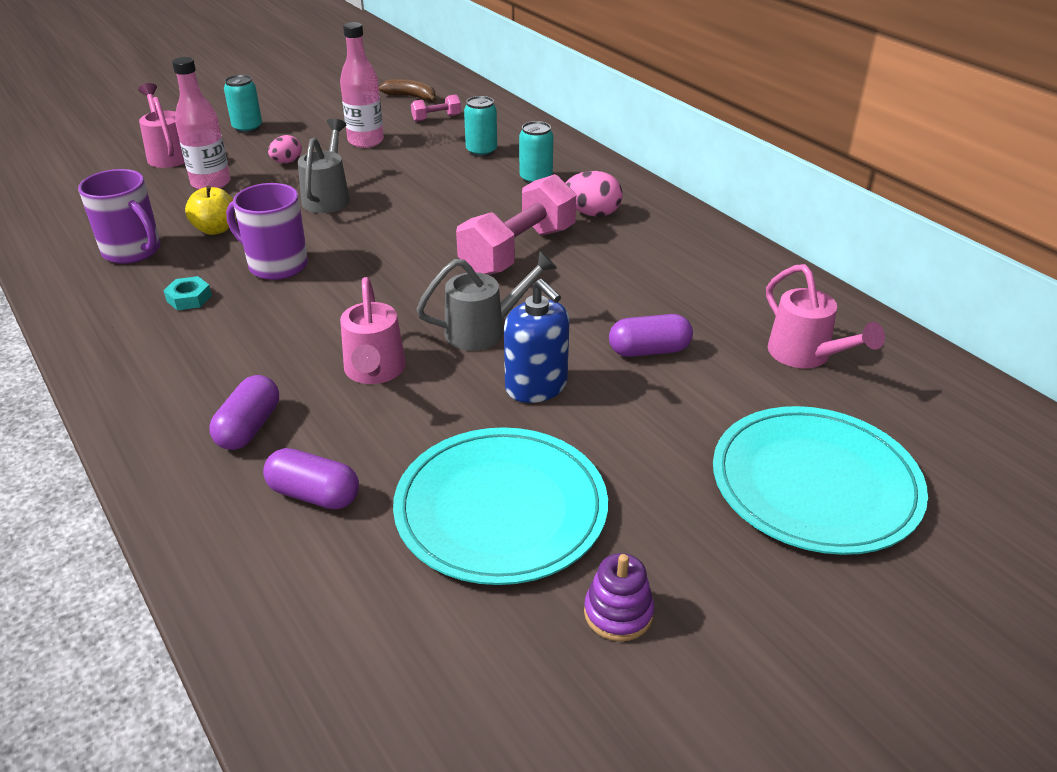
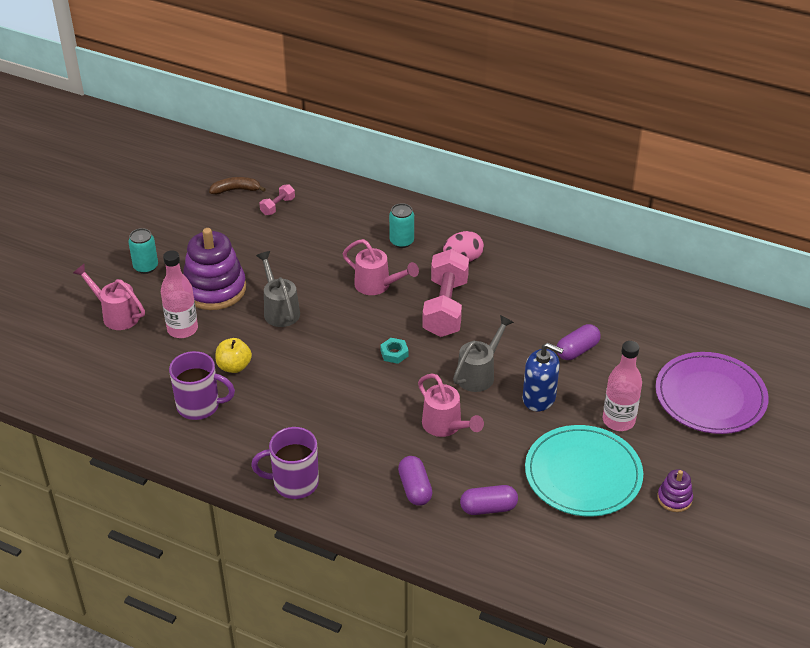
camera: 30 degrees left, 5 degrees up
turquoise nut [163,276,212,310] -> turquoise nut moved to [380,338,409,364]
purple mug [226,183,308,280] -> purple mug moved to [251,427,319,499]
pink egg [268,135,302,163] -> purple stacking toy [183,228,246,310]
pink bottle [340,22,384,148] -> pink bottle moved to [603,341,642,431]
turquoise can [464,96,497,157] -> none
turquoise plate [713,406,928,555] -> purple plate [655,352,769,434]
pink watering can [766,264,885,368] -> pink watering can moved to [343,239,419,295]

